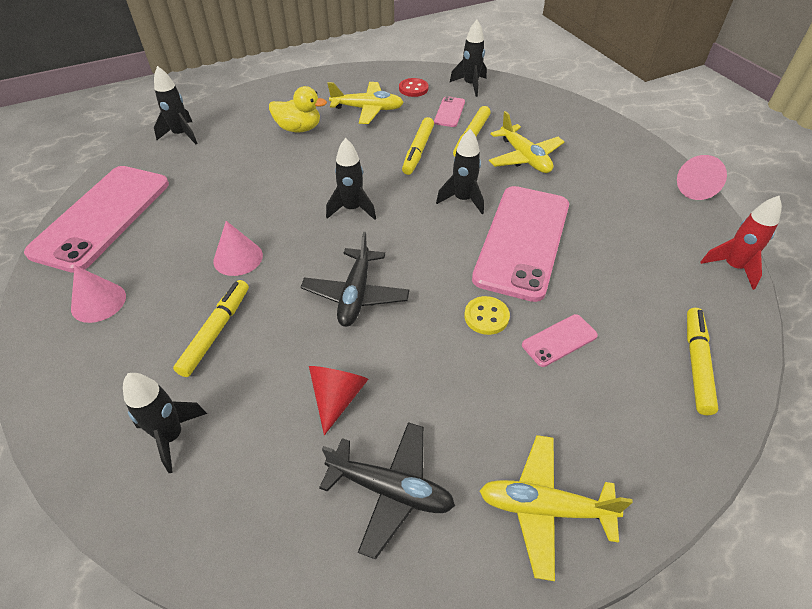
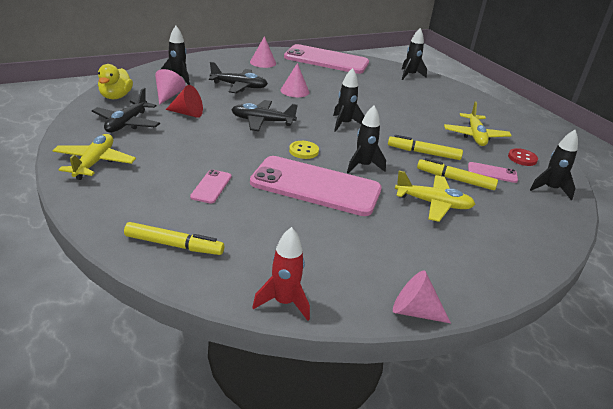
camera: 85 degrees right, 15 degrees down
yellow marker [173,280,249,377] -> black plane [209,62,268,93]
yellow duck [269,86,327,132] -> yellow duck moved to [98,64,133,99]
yellow button [464,296,510,335] -> yellow button moved to [289,141,319,159]
yellow plane [489,111,564,173] -> yellow plane turned 135 degrees counterclockwise [395,171,475,222]
pink phone [522,314,598,367] -> pink phone turned 45 degrees clockwise [190,169,232,203]
none -> pink cone [155,69,186,105]

